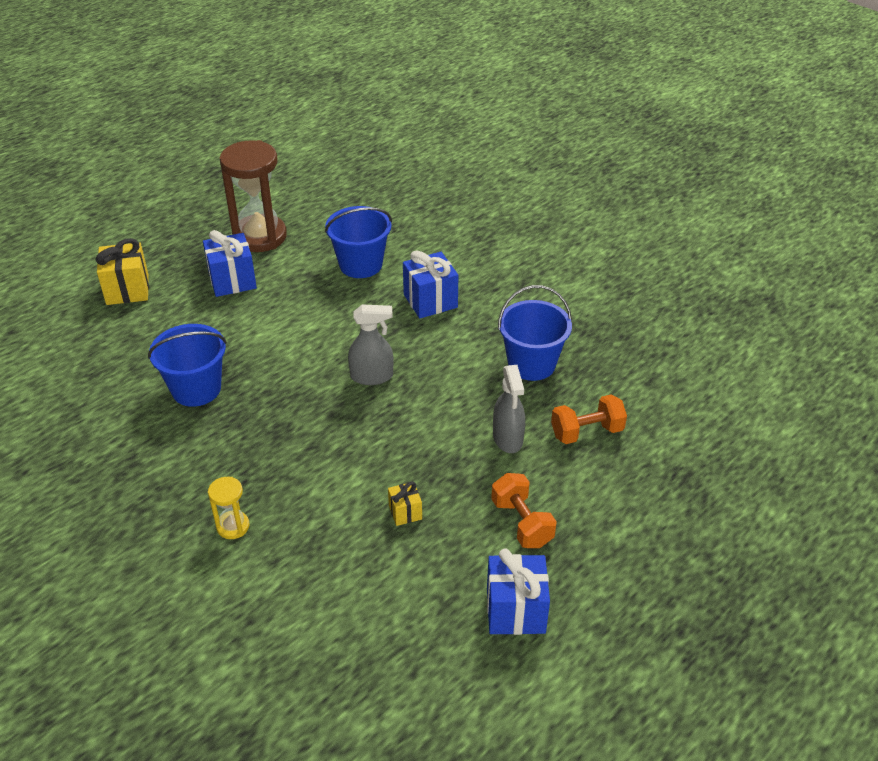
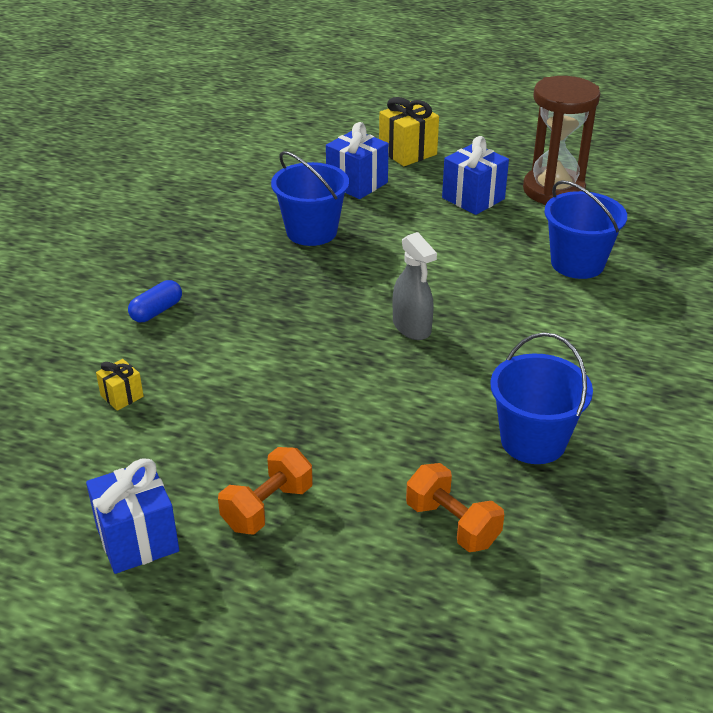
camera: 65 degrees right, 5 degrees down
yellow hourglass [208,477,249,539] -> blue capsule [128,280,182,322]
yellow gift [388,482,422,526] -> yellow gift moved to [96,359,144,411]
blue gift [403,251,458,318] -> blue gift moved to [326,122,389,199]
grey spray bottle [493,365,525,453] -> none

